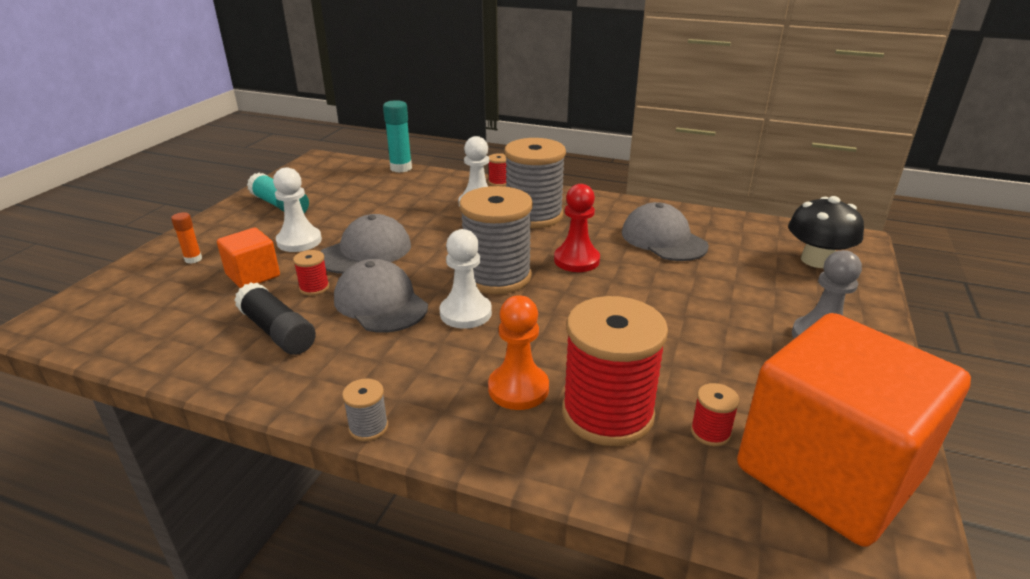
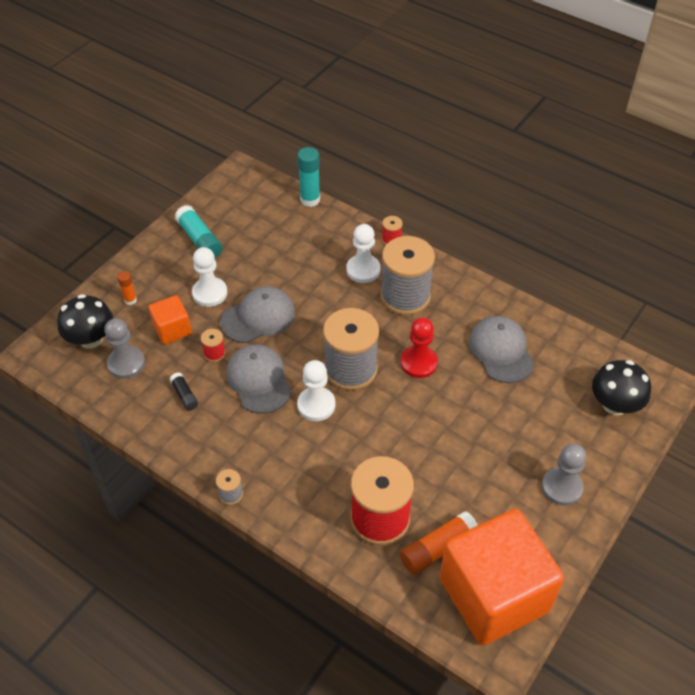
camera: 15 degrees right, 20 degrees up
black glue stick [234,282,316,355] -> black glue stick [170,372,198,410], size x0.57
orange pawn [488,295,549,410] -> none
red spool [691,383,740,446] -> orange glue stick [400,511,478,575]
none -> black mushroom [57,294,113,349]
none -> grey pawn [104,318,145,379]

